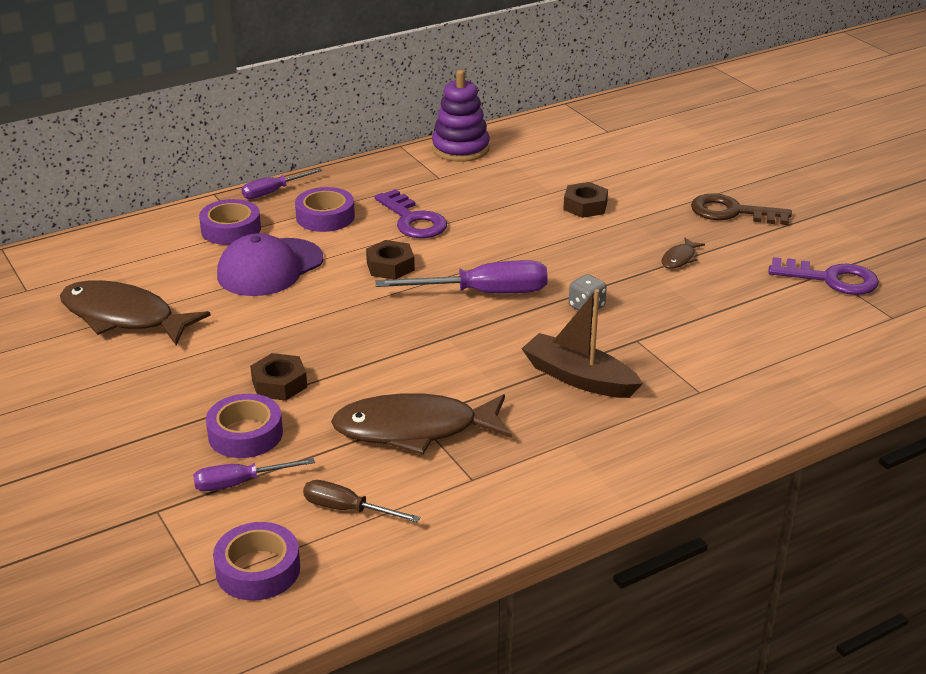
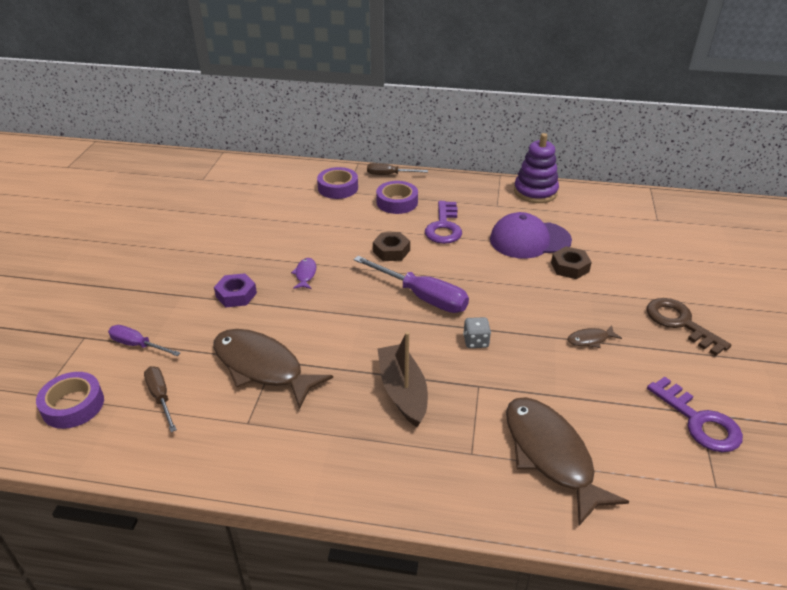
camera: 40 degrees right, 5 degrees up
brown fish [60,280,211,345] -> brown fish moved to [506,397,629,526]
purple tape [206,394,283,458] -> none
purple cap [217,233,323,296] -> purple cap moved to [490,212,572,259]
purple screwdriver [242,168,323,199] -> brown screwdriver [367,163,428,175]
brown nut [250,353,307,401] -> purple nut [214,273,257,307]
none -> purple fish [291,258,316,289]

